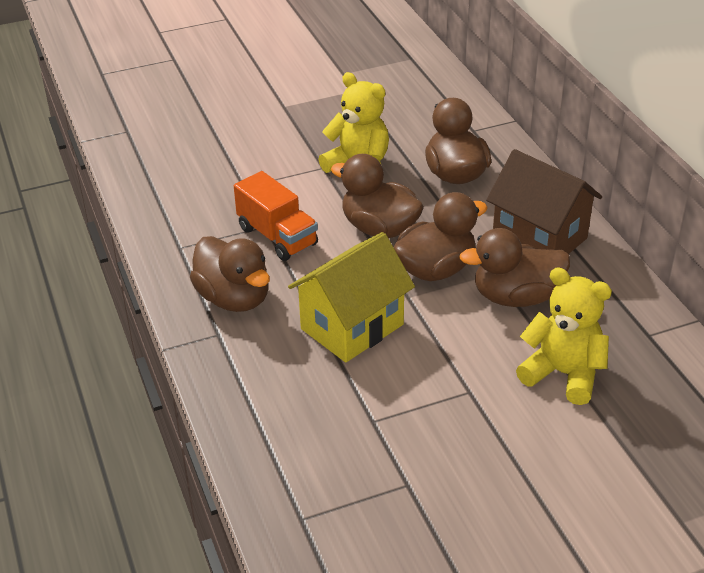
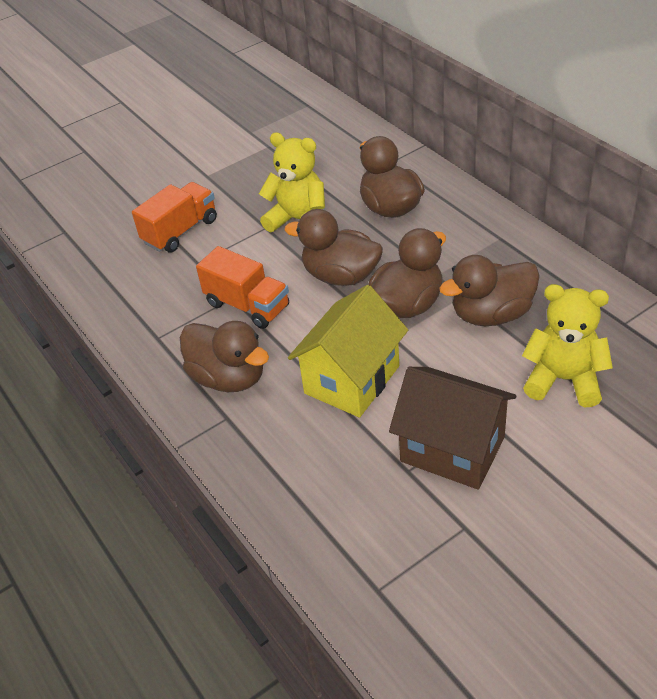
camera: 10 degrees left, 5 degrees up
brown house [486,149,602,254] -> brown house moved to [389,367,516,490]
none -> orange truck [132,182,217,253]

